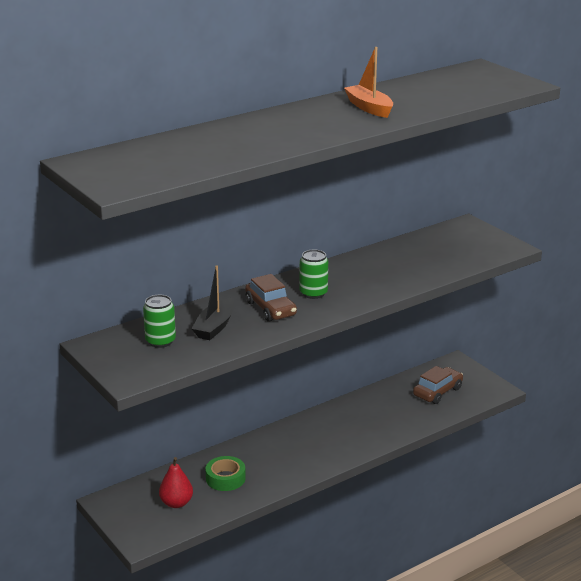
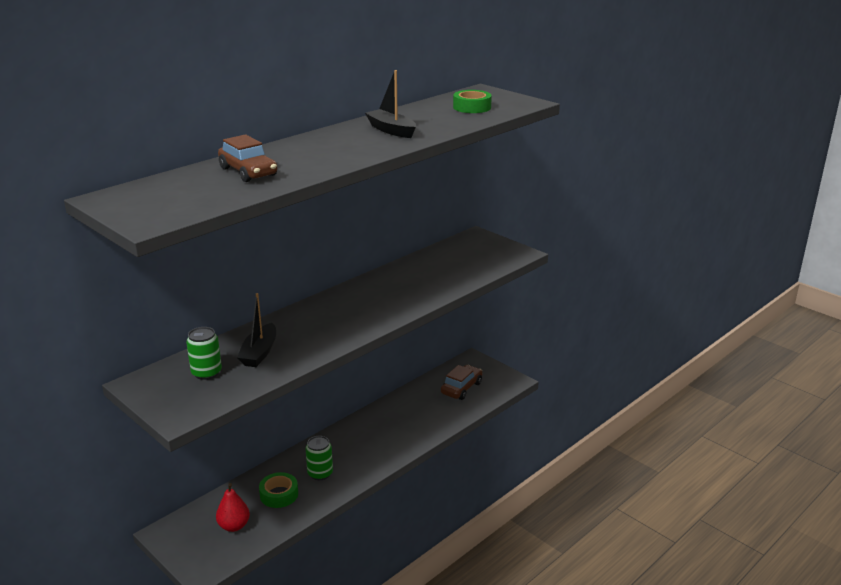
camera: 10 degrees left, 0 degrees up
brown car [245,274,297,322] -> brown car moved to [218,134,277,182]
green can [300,249,328,299] -> green can moved to [305,436,333,480]
orange boat [344,47,393,118] -> black boat [365,70,416,138]
none -> green tape [453,90,492,113]

